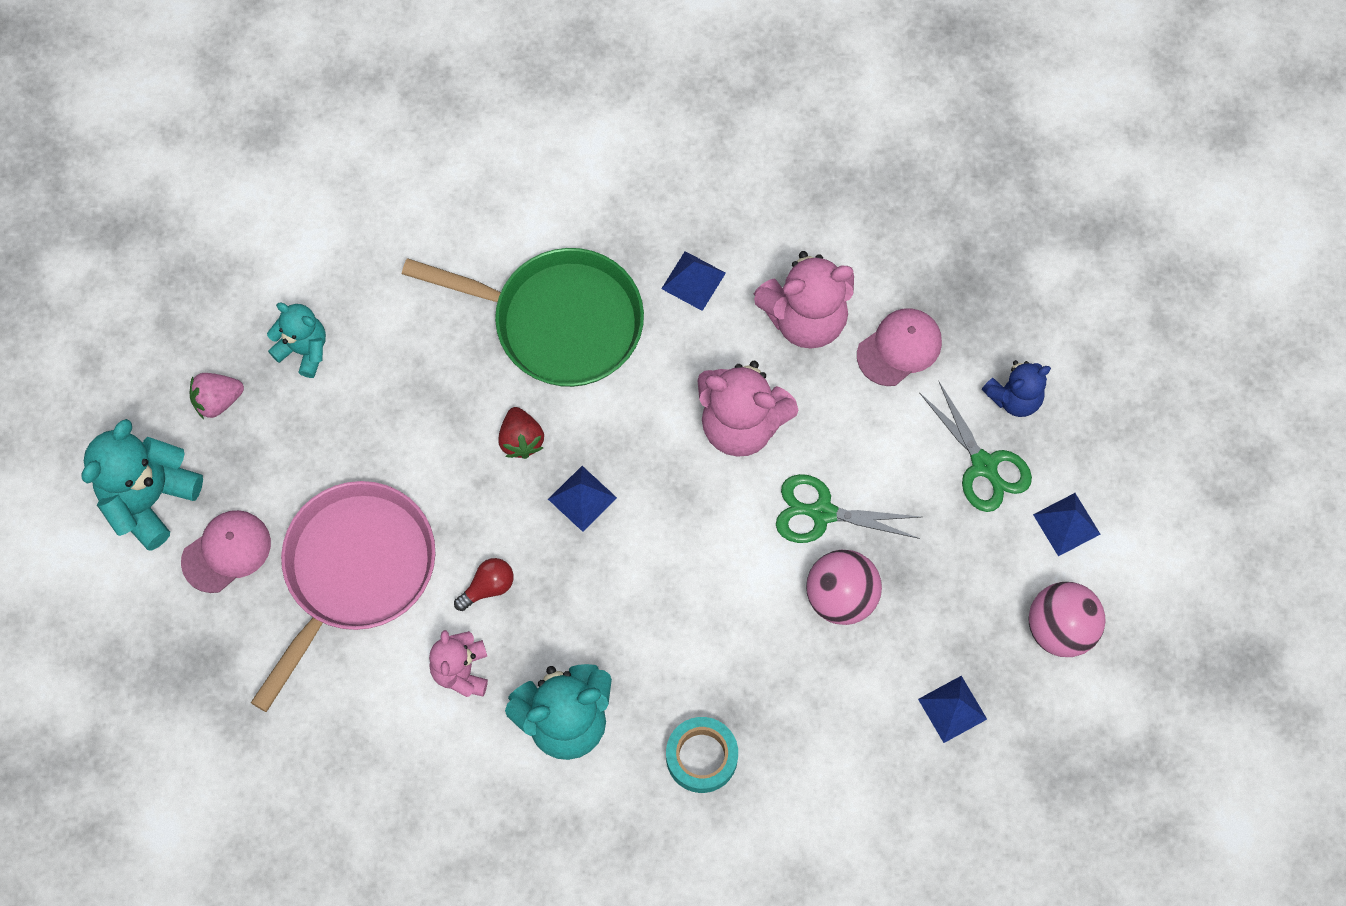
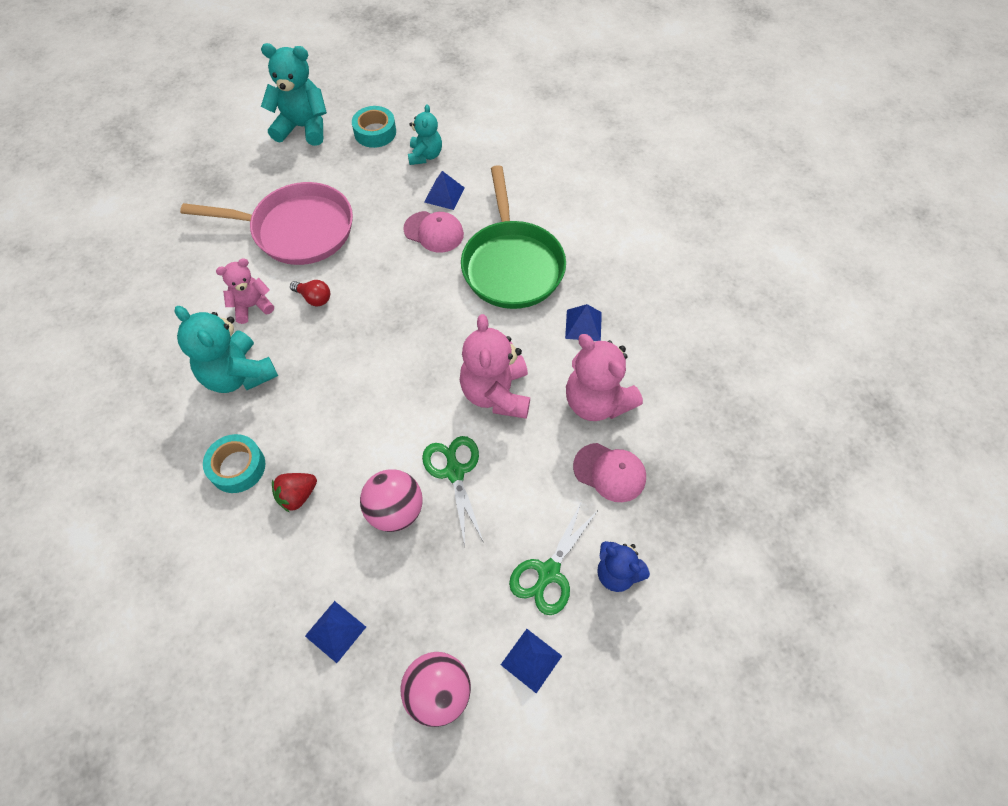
camera: 65 degrees right, 10 degrees down
pink cap [181,510,271,593] -> pink cap moved to [403,211,464,253]
pink strawberry [190,373,244,419] -> turquoise tape [352,106,396,148]
red strawberry [498,407,544,459] -> red strawberry moved to [272,473,317,513]
blue pyramid [548,466,617,532] -> blue pyramid moved to [424,171,465,210]

